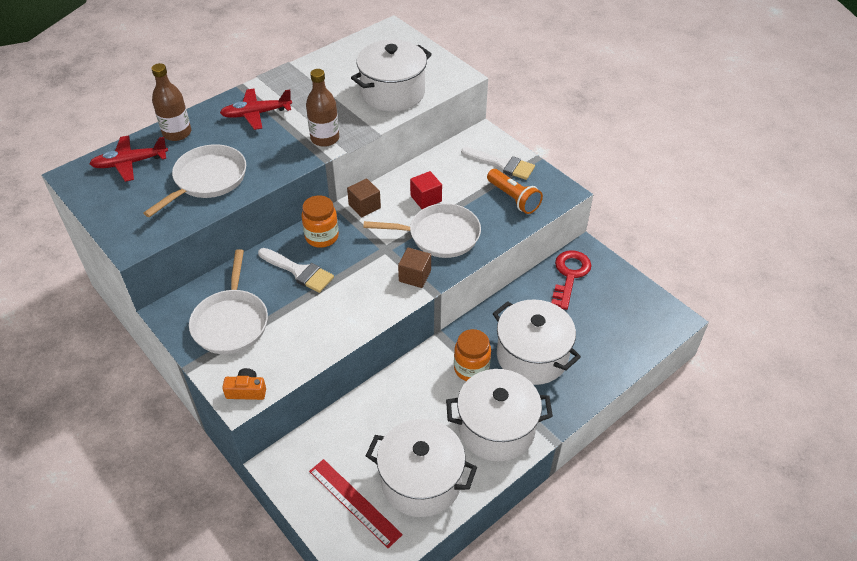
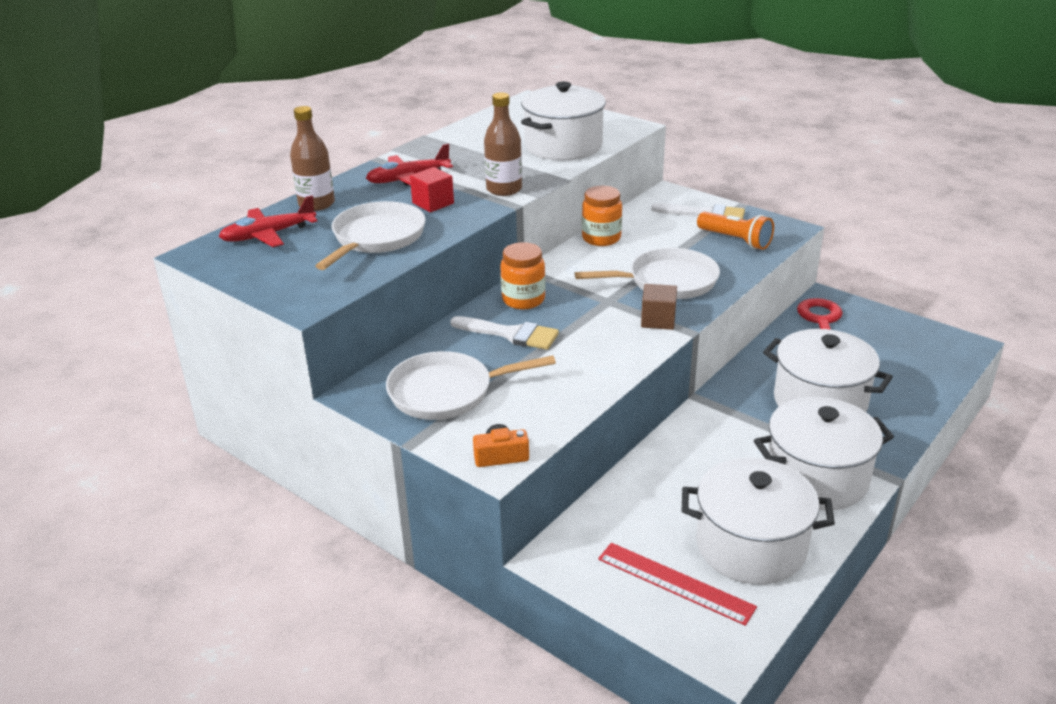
camera: 10 degrees left, 15 degrees down
white pan [189,249,268,354] -> white pan turned 90 degrees clockwise [386,351,556,420]
brown cube [347,178,381,218] -> none
red cube [410,171,442,209] -> red cube moved to [410,167,454,212]
orange jar [454,329,491,381] -> orange jar moved to [582,186,622,246]

